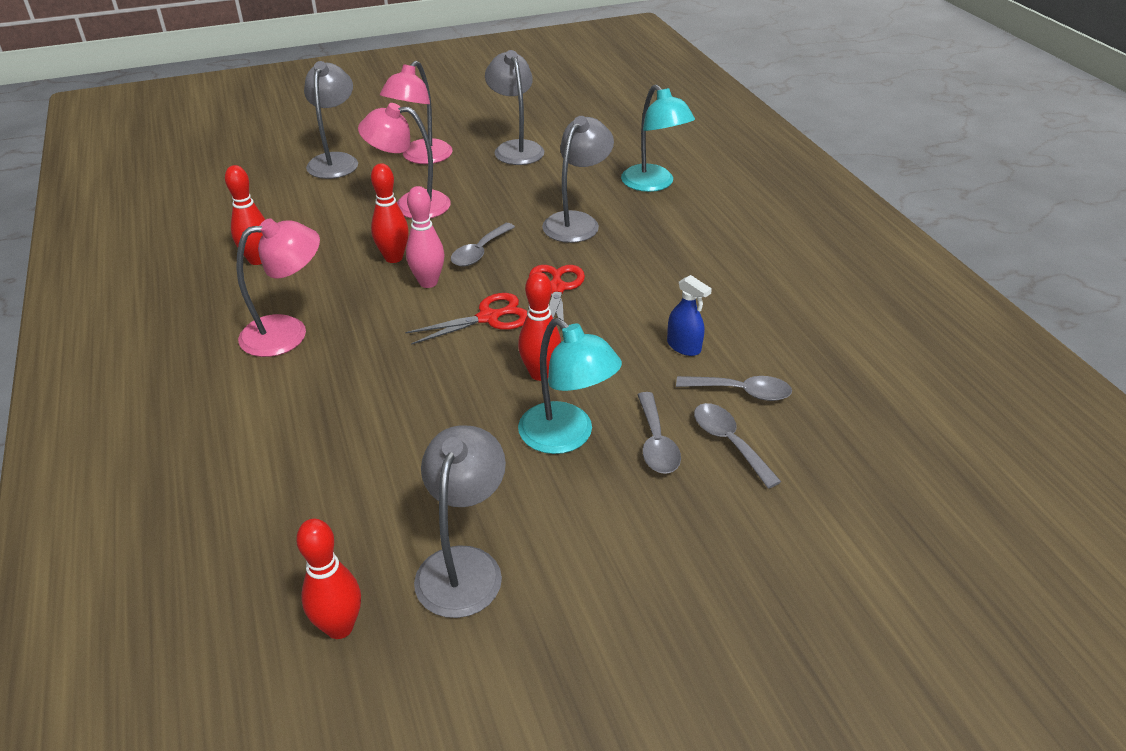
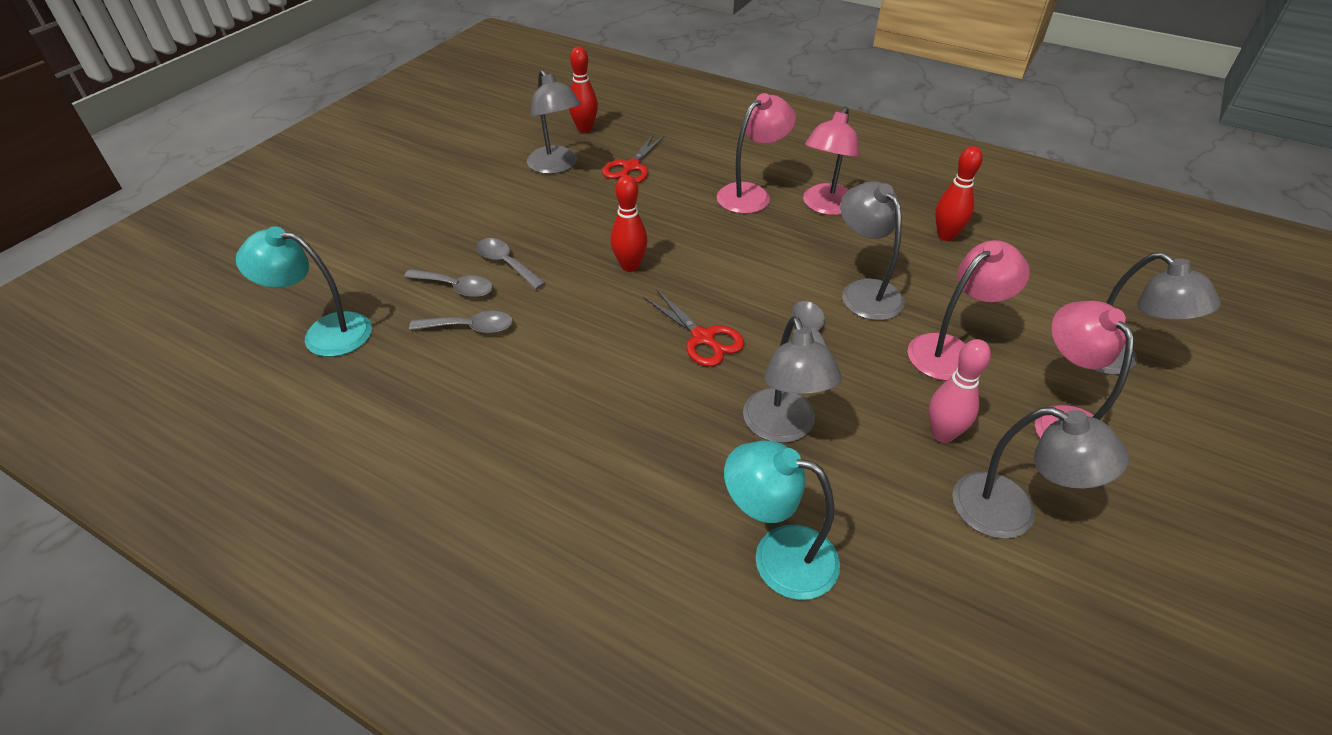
camera: 140 degrees right, 5 degrees up
red bowling pin [371,163,409,263] -> grey lamp [840,181,905,320]
pink bowling pin [406,186,444,288] -> pink bowling pin moved to [929,339,991,443]
red scissors [406,293,527,345] -> red scissors moved to [602,134,665,183]
turquoise lamp [518,318,622,454] -> turquoise lamp moved to [236,226,372,357]
blue spray bottle [667,275,712,356] -> none
grey spoon [676,376,792,401] -> grey spoon turned 150 degrees counterclockwise [409,311,513,334]
none -> pink lamp [717,93,796,214]

